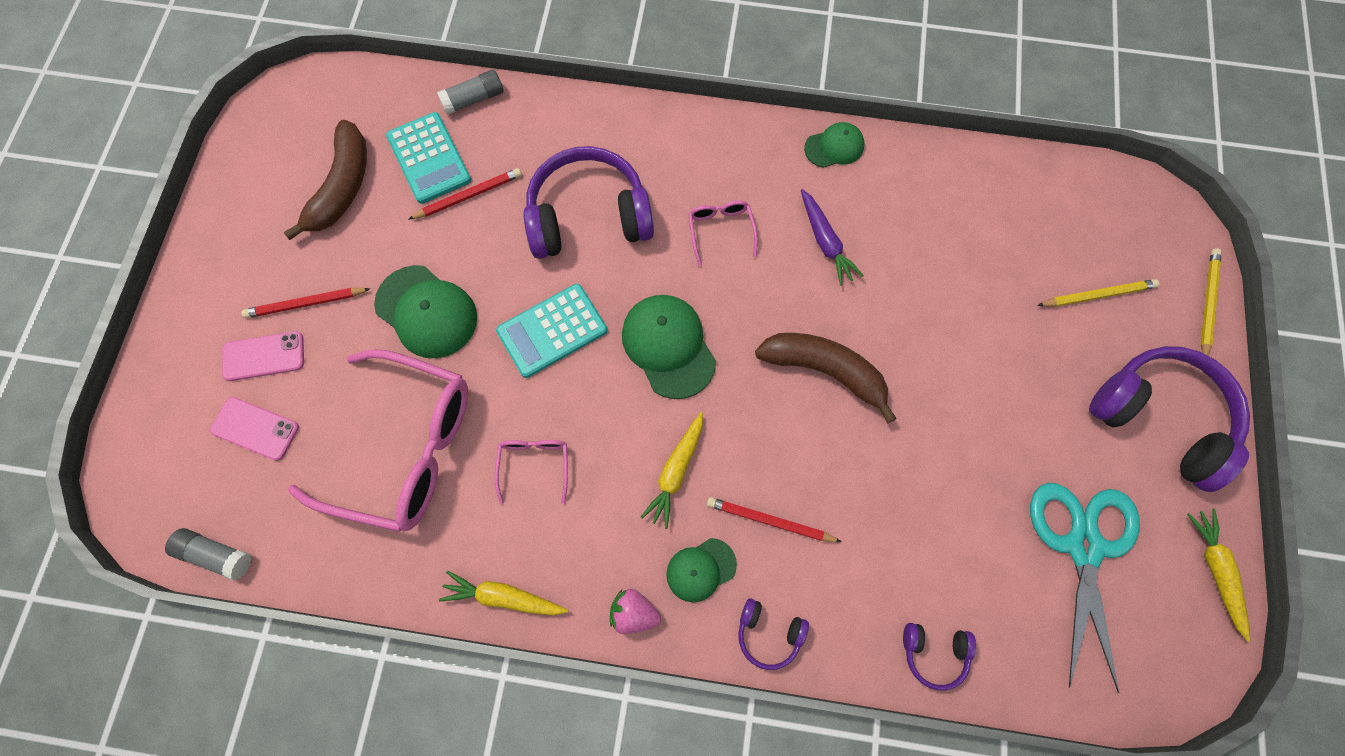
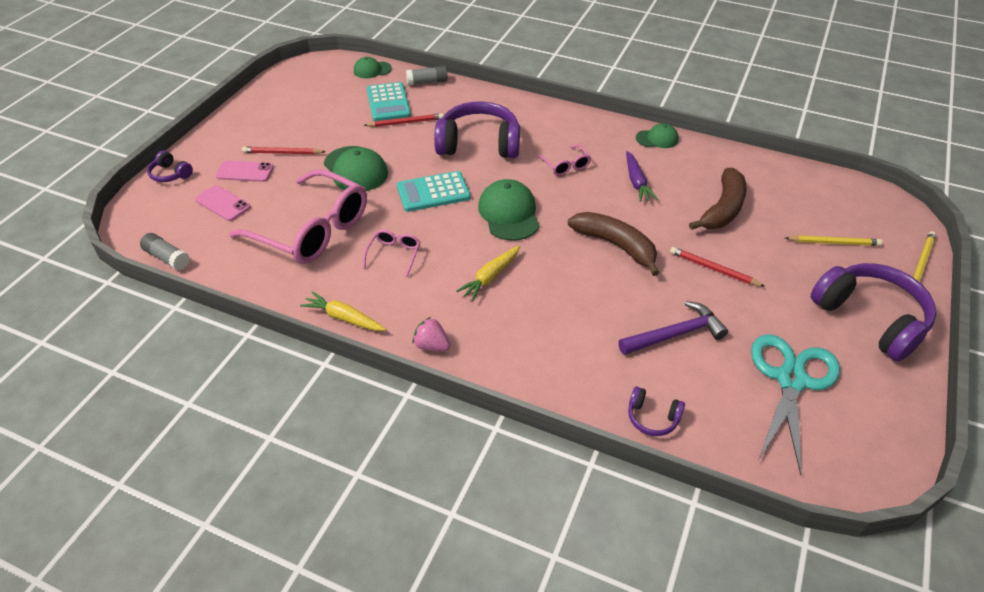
camera: 15 degrees right, 25 degrees down
brown banana [283,120,367,240] -> brown banana moved to [689,168,747,230]
green cap [666,538,737,602] -> green cap moved to [354,57,392,78]
pink glasses [688,200,758,266] -> pink glasses turned 150 degrees clockwise [537,145,591,176]
red pencil [707,497,842,542] -> red pencil moved to [670,247,765,287]
purple headphones [738,598,809,670] -> purple headphones moved to [147,150,193,182]
yellow carrot [1187,509,1251,642] -> none
none -> purple hammer [618,301,728,355]

